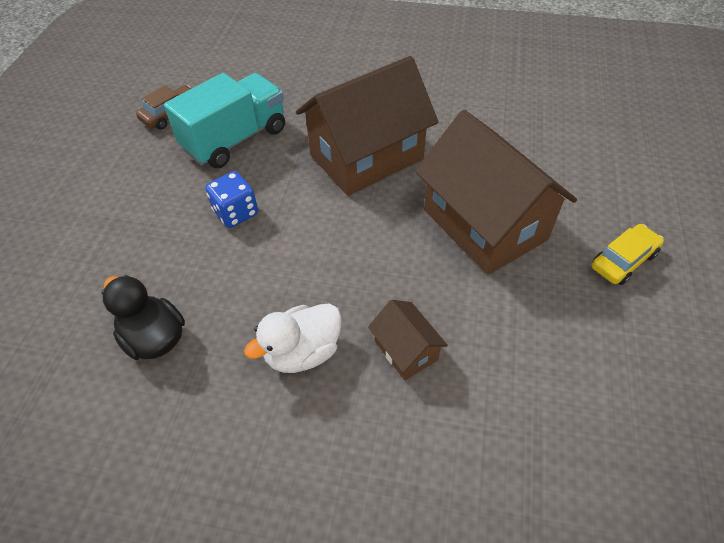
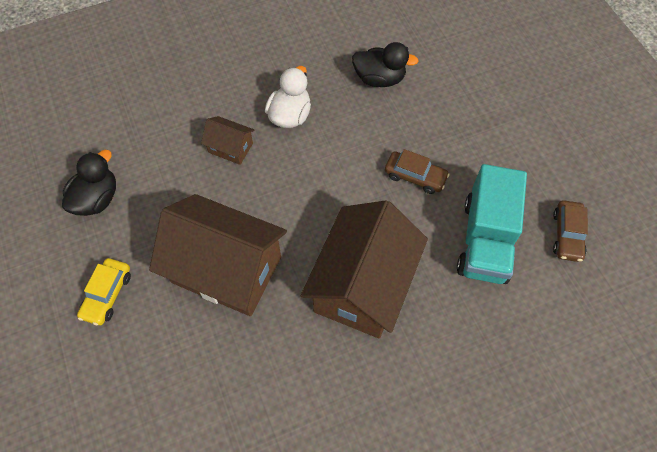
camera: 145 degrees right, 10 degrees up
blue dice [205,171,258,228] -> brown car [385,149,450,194]
none -> black duck [62,150,116,216]

